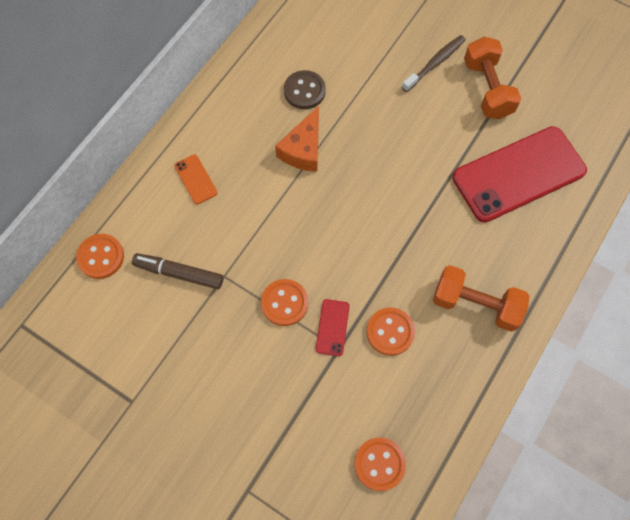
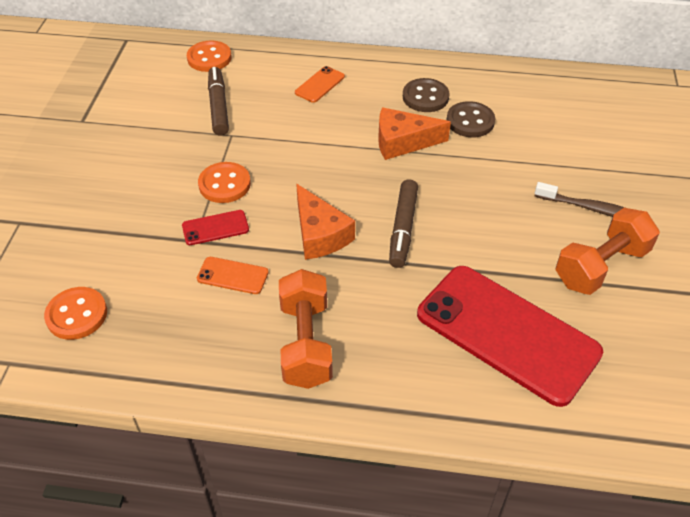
camera: 65 degrees right, 20 degrees down
orange button [366,307,415,356] -> orange phone [197,257,269,294]
none -> orange cheese [296,184,355,260]
none -> brown marker [389,179,418,268]
none -> brown button [403,78,450,112]

